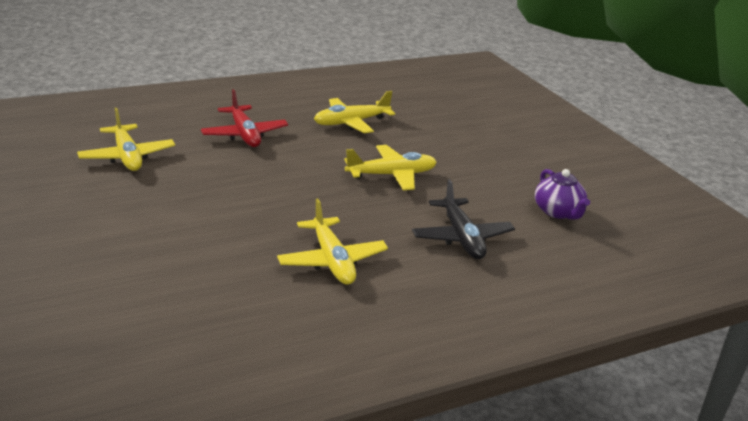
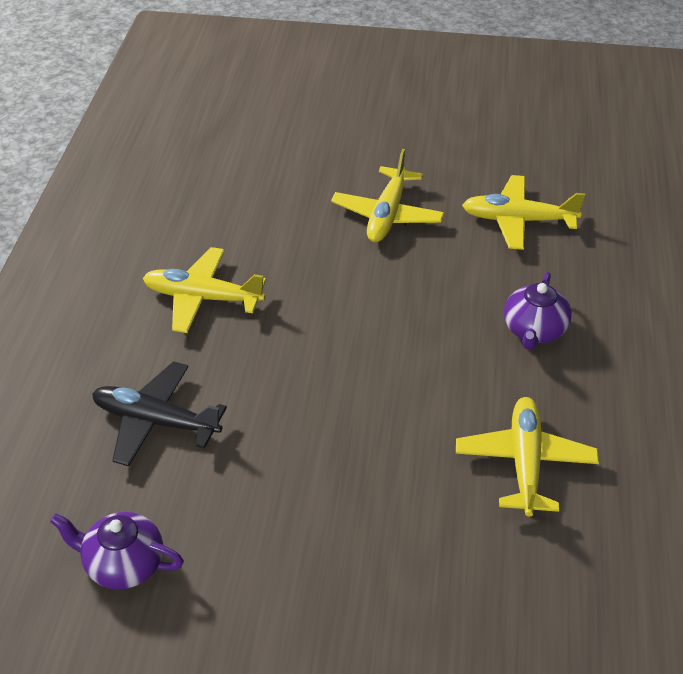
camera: 125 degrees right, 15 degrees up
red plane [201,89,288,147] -> purple teapot [504,272,572,350]
yellow plane [344,145,437,190] -> yellow plane moved to [331,149,444,242]

